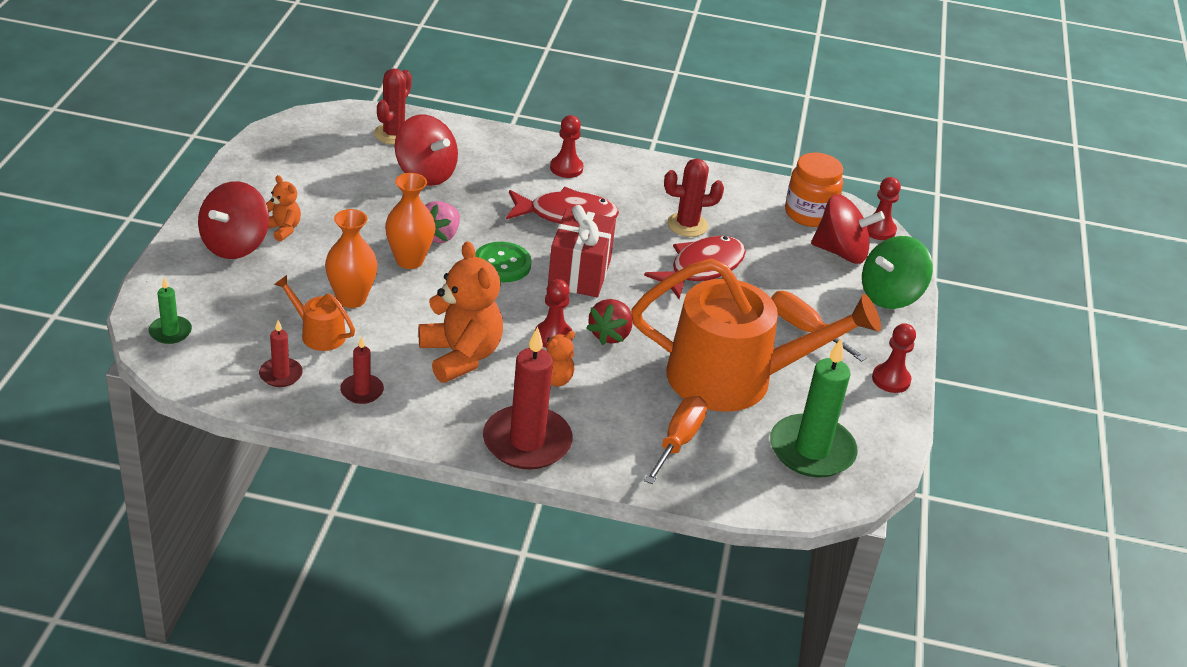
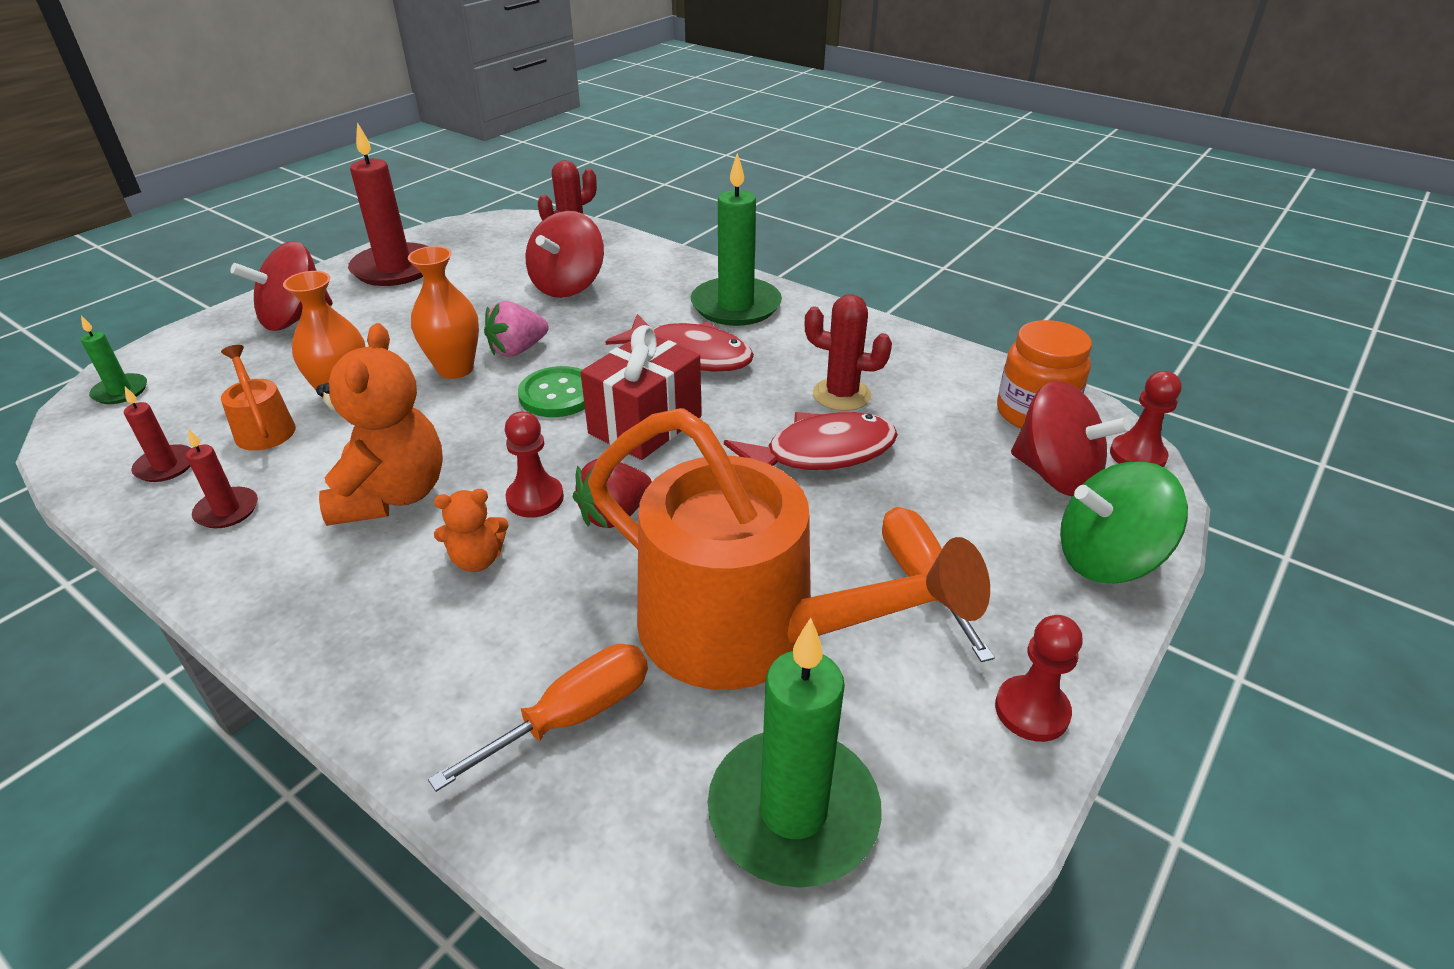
camera: 30 degrees right, 0 degrees up
orange teddy bear [266,175,301,242] -> none
red spinning top [395,115,458,186] -> red spinning top turned 45 degrees clockwise [525,211,604,298]
red candle [483,327,573,469] -> red candle moved to [348,122,429,286]
red pawn [550,115,584,178] -> green candle [691,153,782,326]

